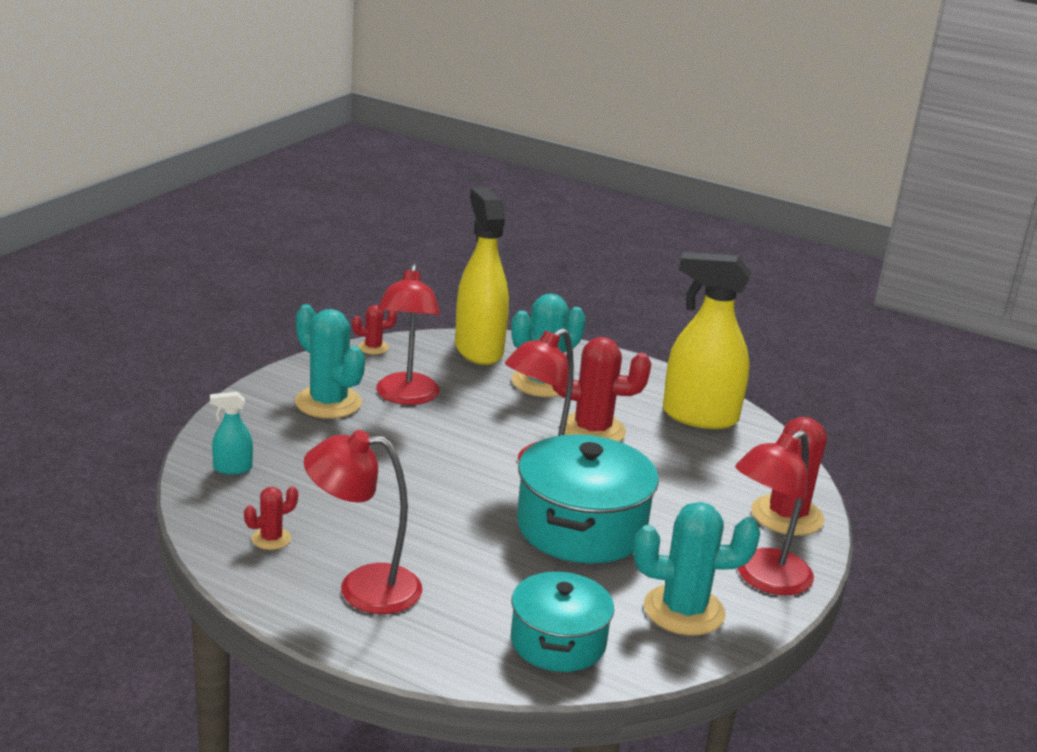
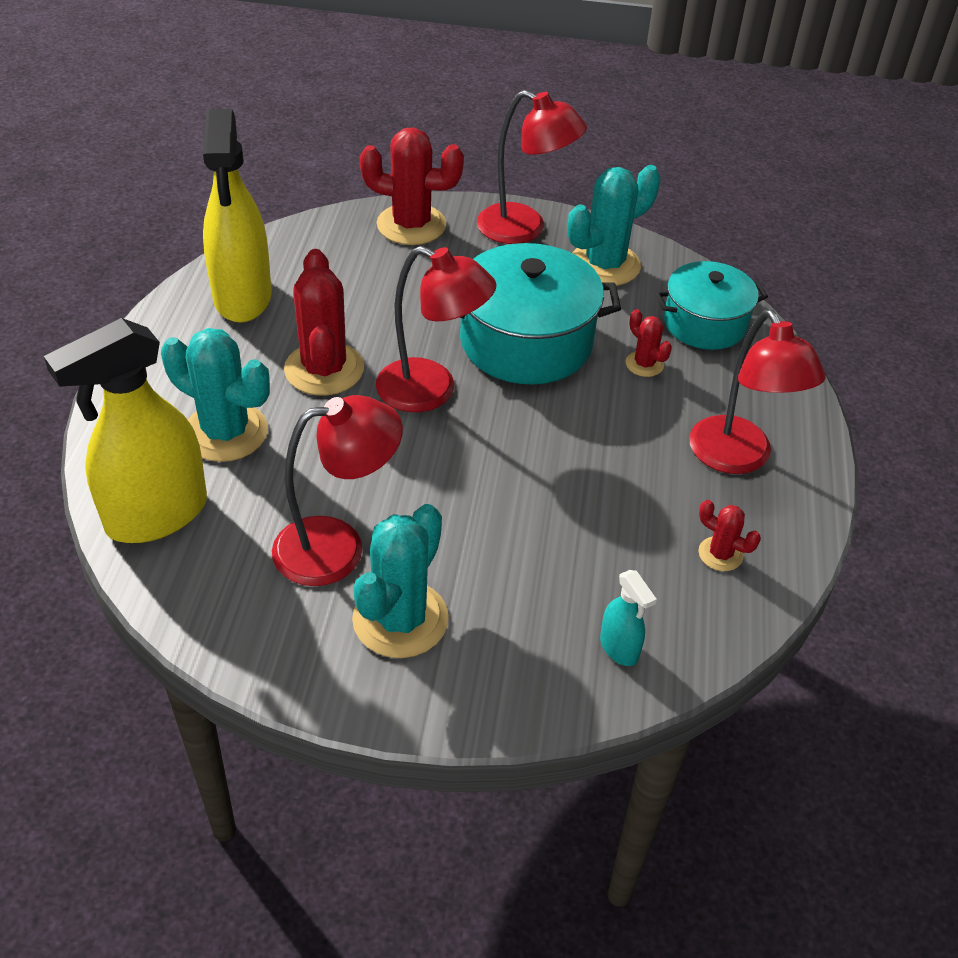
camera: 110 degrees left, 20 degrees up
red cactus [352,305,397,354] -> red cactus moved to [626,309,672,377]
turquoise cactus [634,502,760,636] -> turquoise cactus turned 75 degrees clockwise [568,165,661,286]

